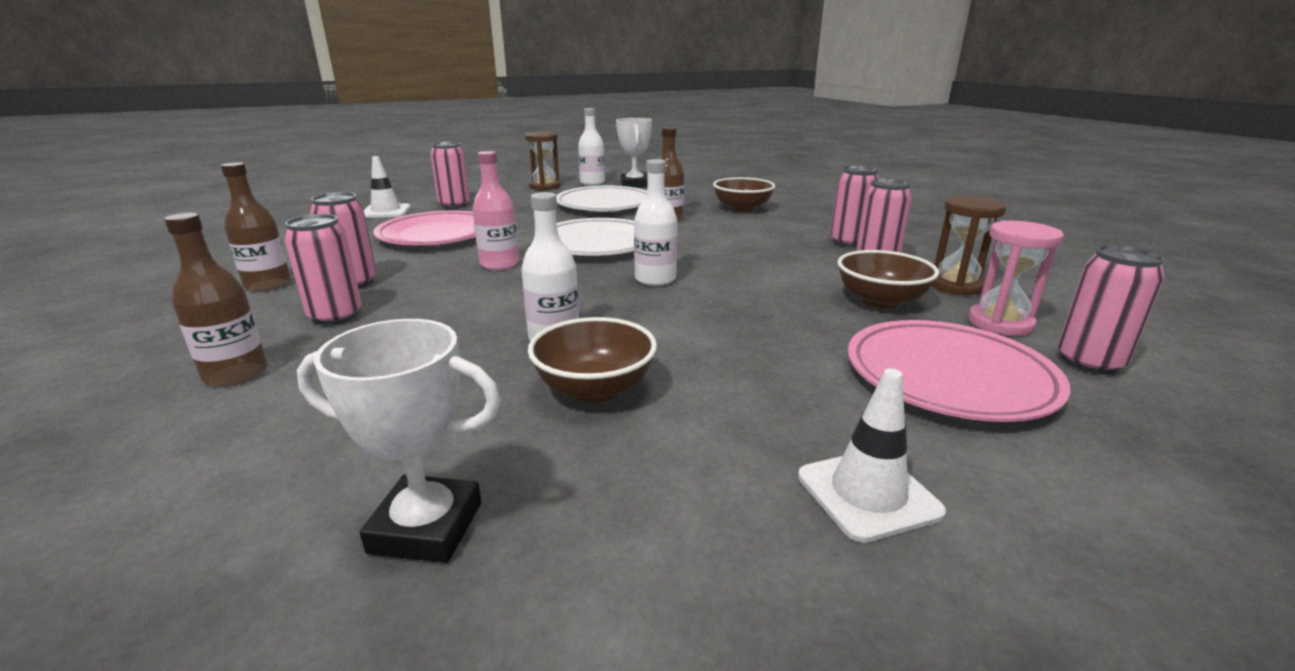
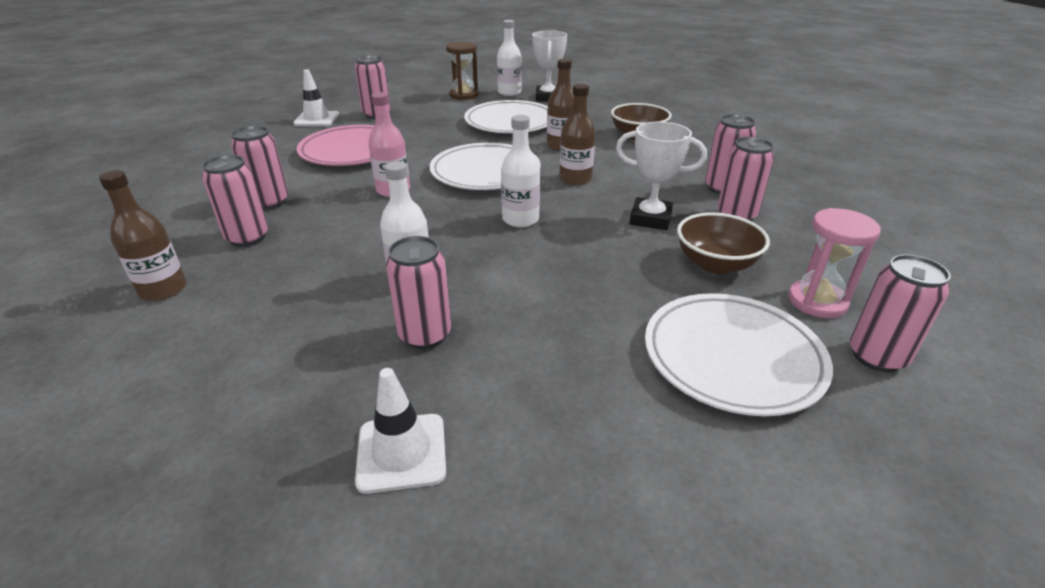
camera: 10 degrees right, 10 degrees up
brown bottle [221,162,291,292] -> brown bottle moved to [559,84,596,185]
white trophy [297,319,501,563] -> white trophy moved to [616,122,707,230]
brown bowl [528,317,657,402] -> pink can [386,236,451,349]
white traffic cone [798,369,946,543] -> white traffic cone moved to [355,368,446,494]
pink plate [848,320,1070,422] -> white plate [645,293,833,416]
brown hourglass [931,196,1007,295] -> none

